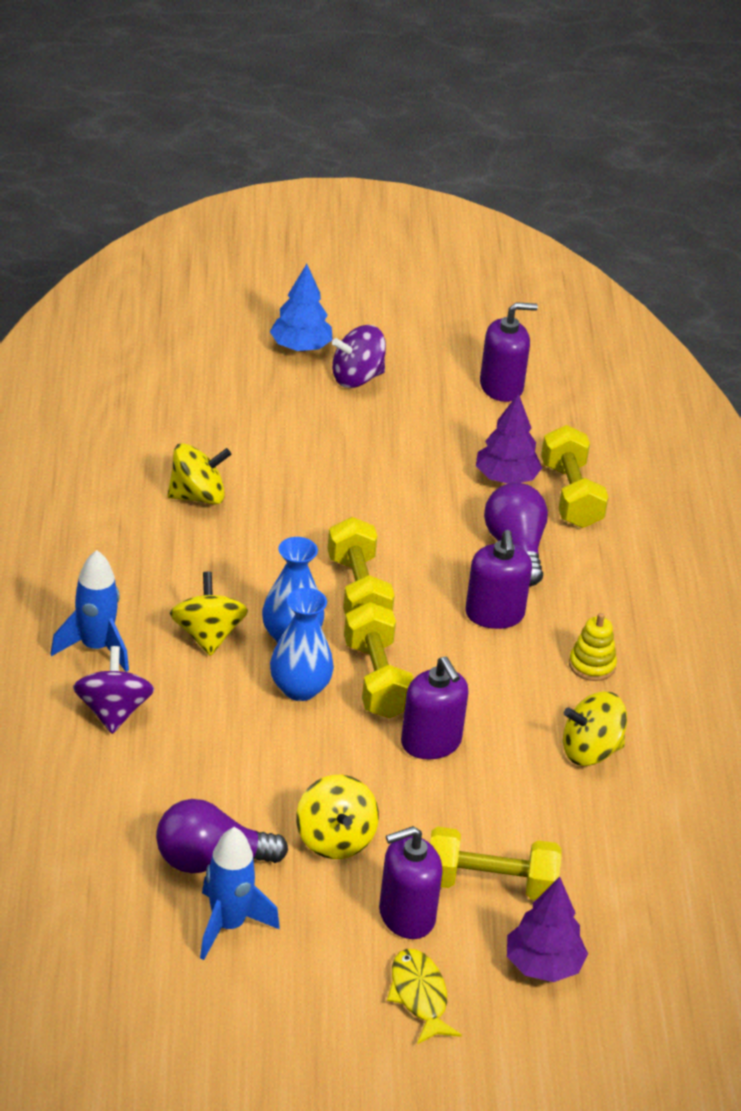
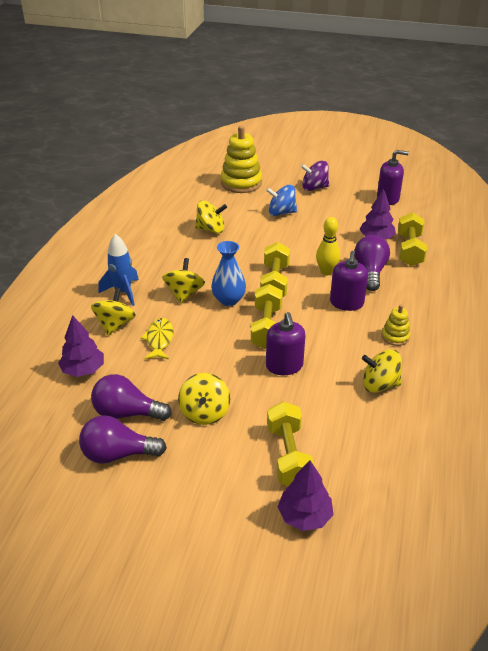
camera: 20 degrees right, 0 degrees up
purple spinning top [73,646,154,734] -> yellow spinning top [91,288,136,336]
blue rocket [200,827,280,960] -> purple light bulb [79,415,167,464]
blue tree [270,264,333,352] -> none
blue vase [270,588,334,701] -> none
purple soap dispenser [379,826,443,939] -> none
yellow fish [387,949,462,1044] -> yellow fish moved to [141,318,173,359]
yellow dumbbell [430,827,562,900] -> yellow dumbbell turned 60 degrees clockwise [267,402,315,486]
none -> purple tree [58,315,104,377]
none -> yellow stacking toy [221,126,262,193]
none -> blue spinning top [266,185,297,216]
none -> yellow bowling pin [316,217,340,275]

